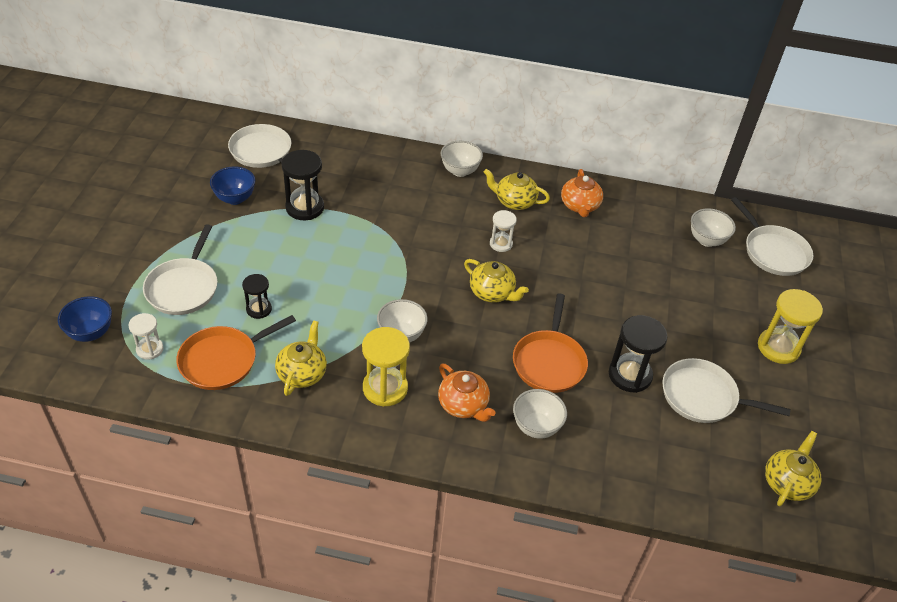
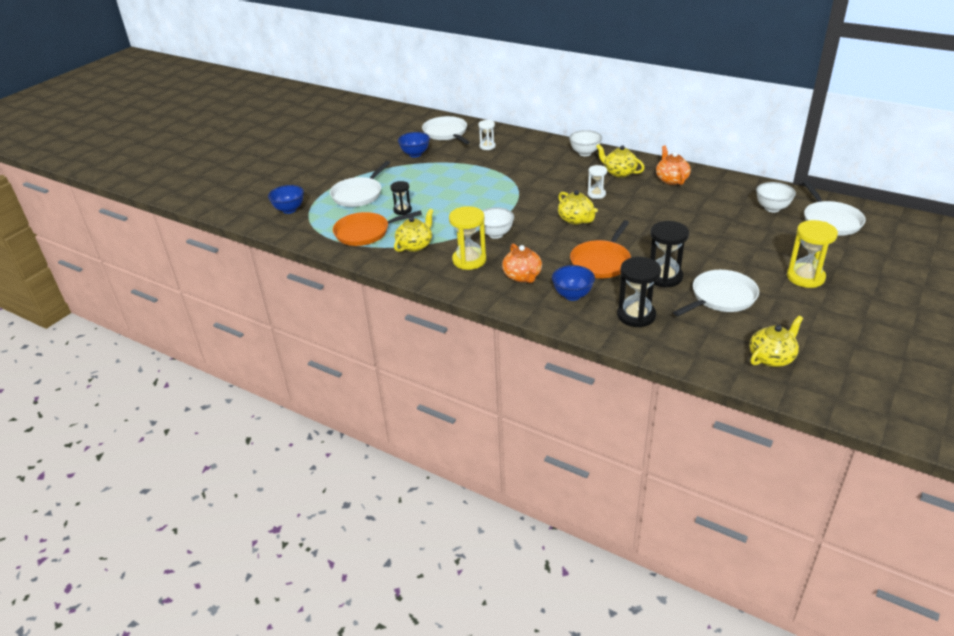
camera: 25 degrees right, 10 degrees down
white hourglass [128,313,164,360] -> white hourglass moved to [478,120,496,150]
black hourglass [281,150,324,220] -> black hourglass moved to [617,257,661,328]
white bowl [513,389,567,439] -> blue bowl [552,265,595,301]
orange teapot [561,169,603,217] -> orange teapot turned 150 degrees clockwise [656,145,691,185]
white pan [662,358,791,423] -> white pan turned 105 degrees clockwise [673,270,759,316]

